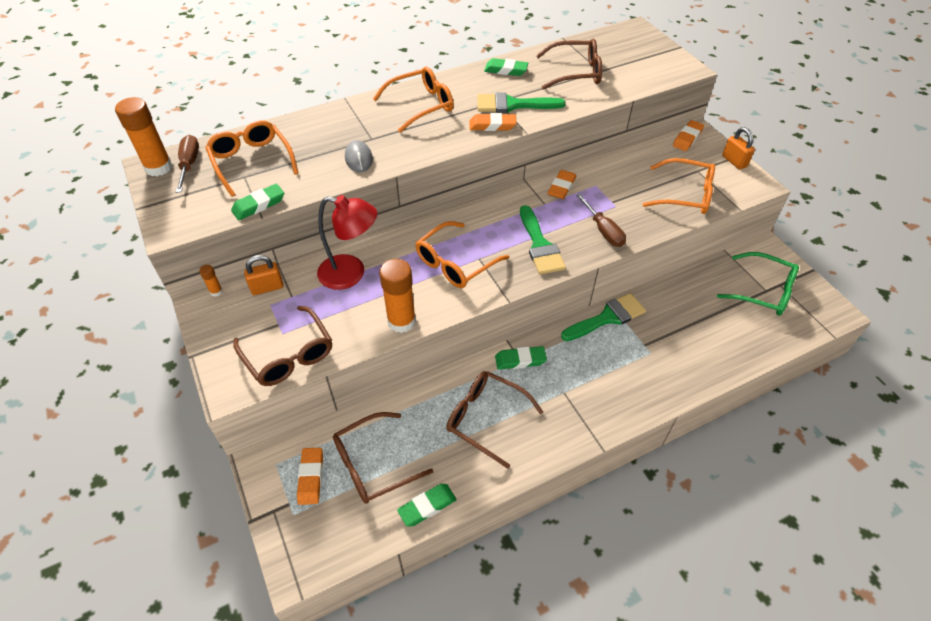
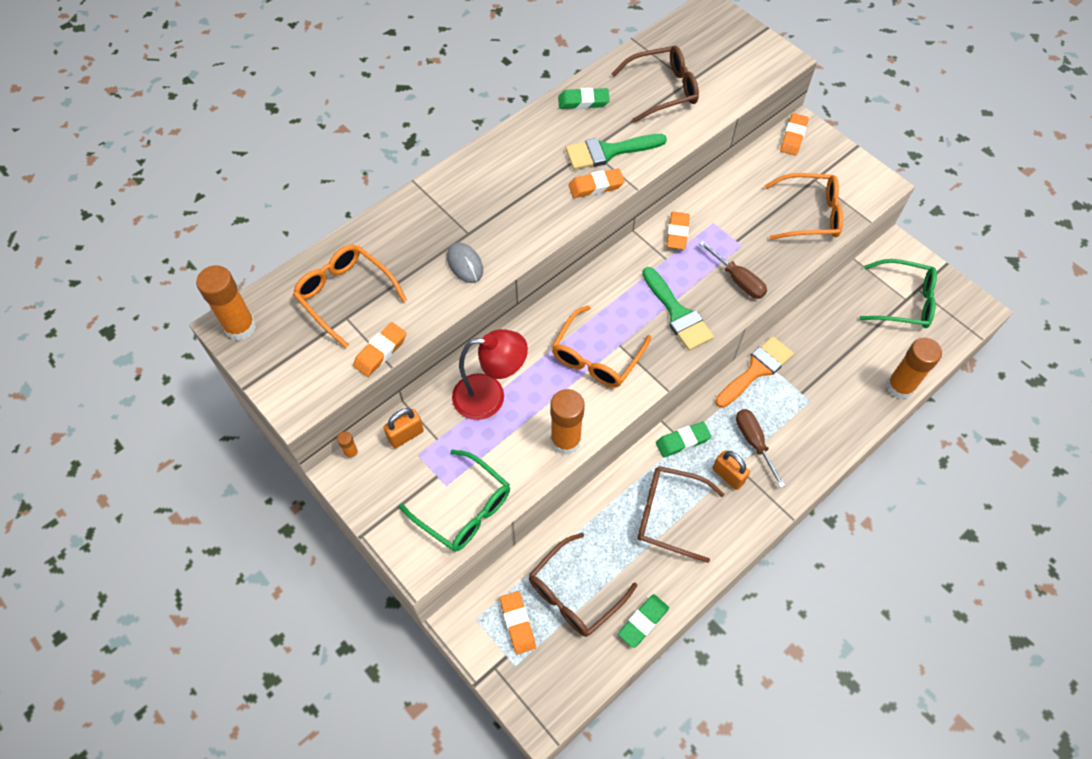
camera: 15 degrees left, 10 degrees up
brown screwdriver [176,135,199,193] -> brown screwdriver moved to [736,409,785,488]
green eraser [231,184,284,220] -> orange eraser [353,322,406,377]
brown glasses [233,306,332,386] -> green glasses [399,450,510,552]
orange glasses [373,67,454,133] -> none
green brush [561,293,646,341] -> orange brush [715,336,794,408]
orange padlock [722,127,755,170] -> orange padlock moved to [713,450,750,490]
none -> orange glue stick [886,338,942,399]

